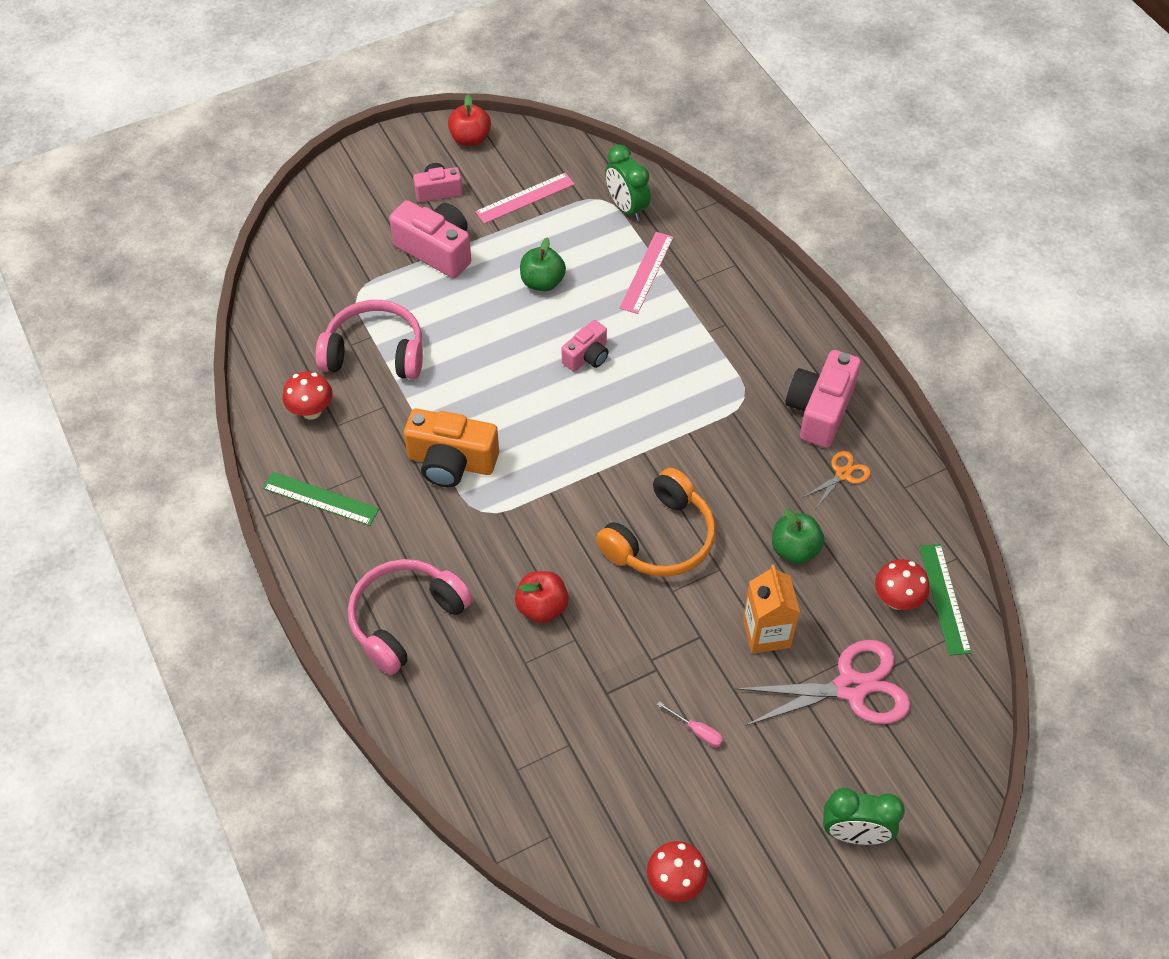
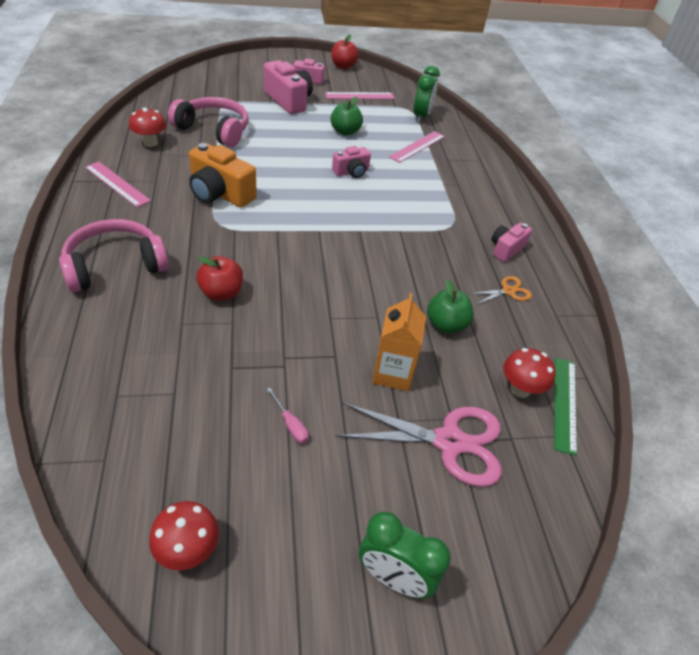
camera: 15 degrees right, 10 degrees down
green ruler [263,472,379,526] -> pink ruler [85,162,151,207]
orange headphones [596,468,716,577] -> none
green clock [605,145,651,221] -> green clock turned 150 degrees counterclockwise [413,65,440,123]
pink camera [786,350,861,448] -> pink camera [491,223,532,262], size x0.59

